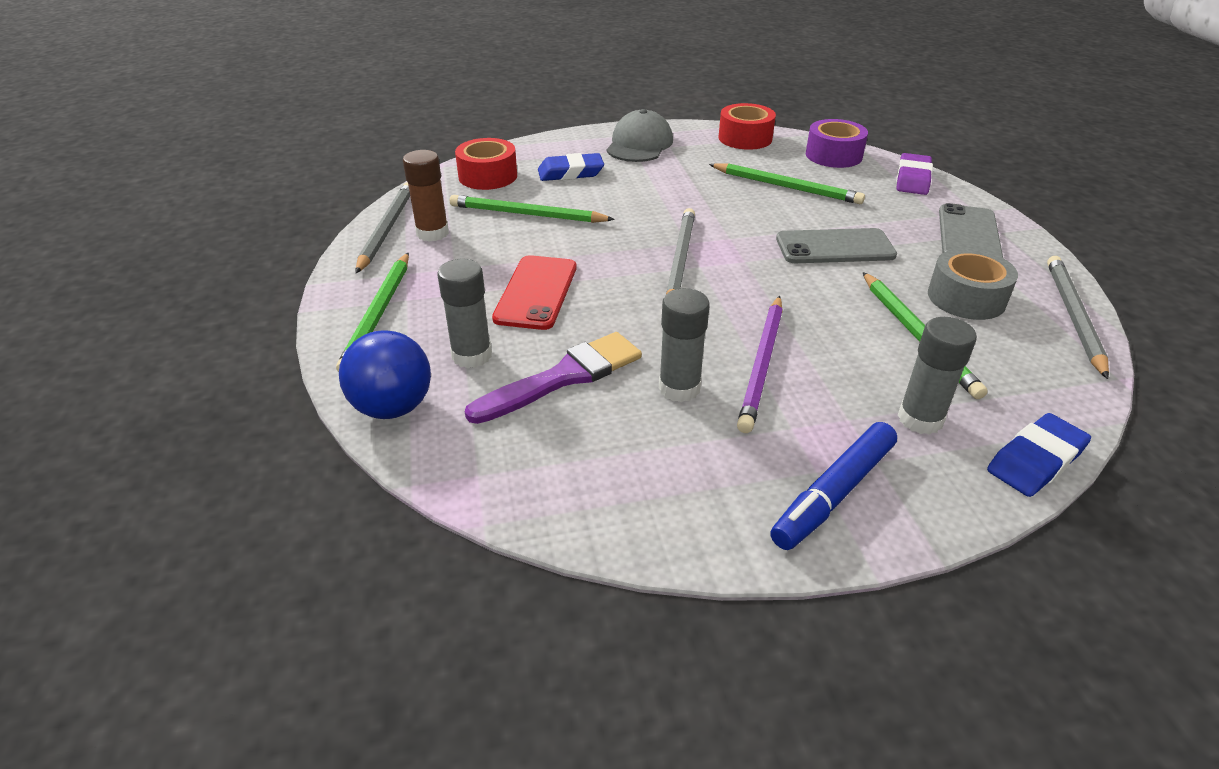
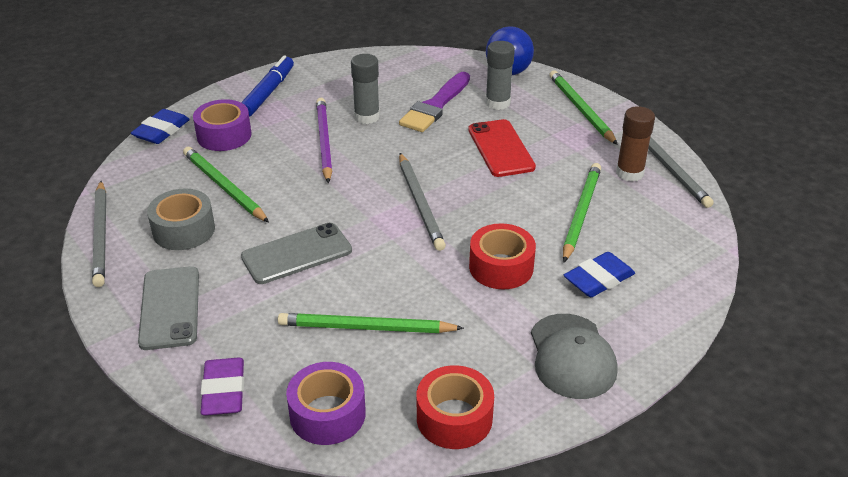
camera: 155 degrees right, 0 degrees up
green pencil [450,195,615,223] -> green pencil turned 60 degrees counterclockwise [563,163,601,262]
red tape [455,138,517,190] -> red tape moved to [469,223,536,289]
grey glue stick [898,317,977,435] -> purple tape [193,99,251,151]

